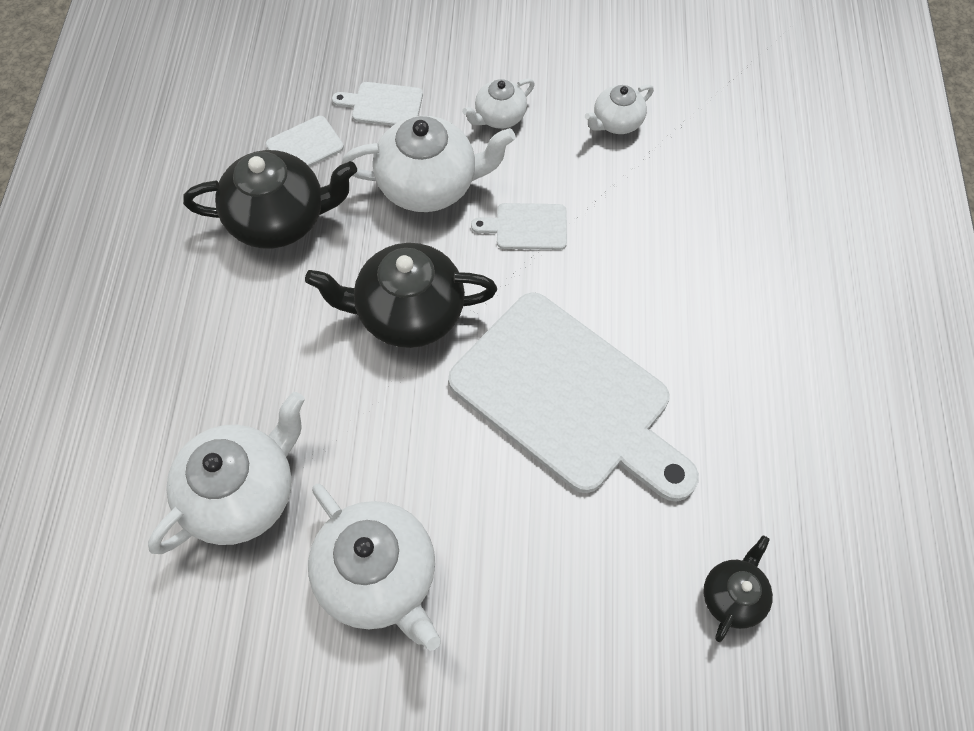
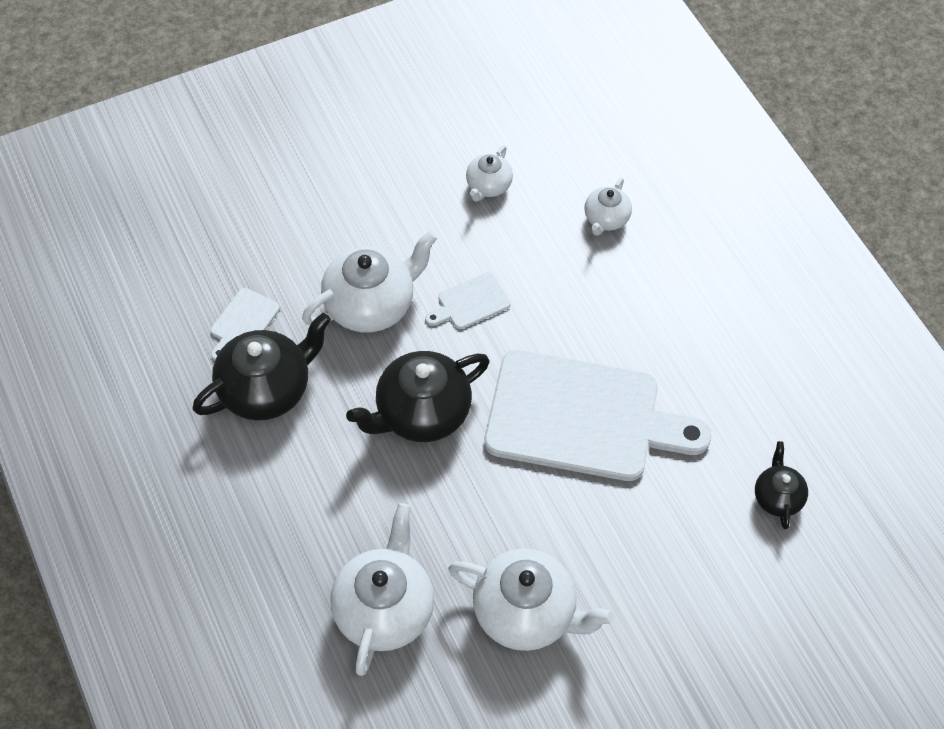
camera: 30 degrees left, 5 degrees down
white cutting board [332,82,423,126] -> none
white teapot [462,78,535,129] -> white teapot moved to [585,177,632,236]

